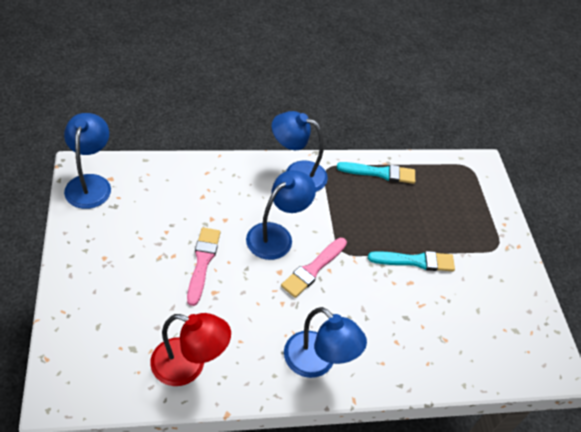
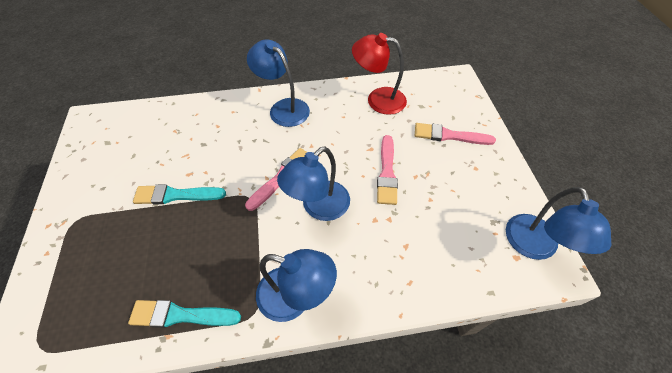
camera: 175 degrees left, 5 degrees up
none -> pink brush [415,123,496,145]

